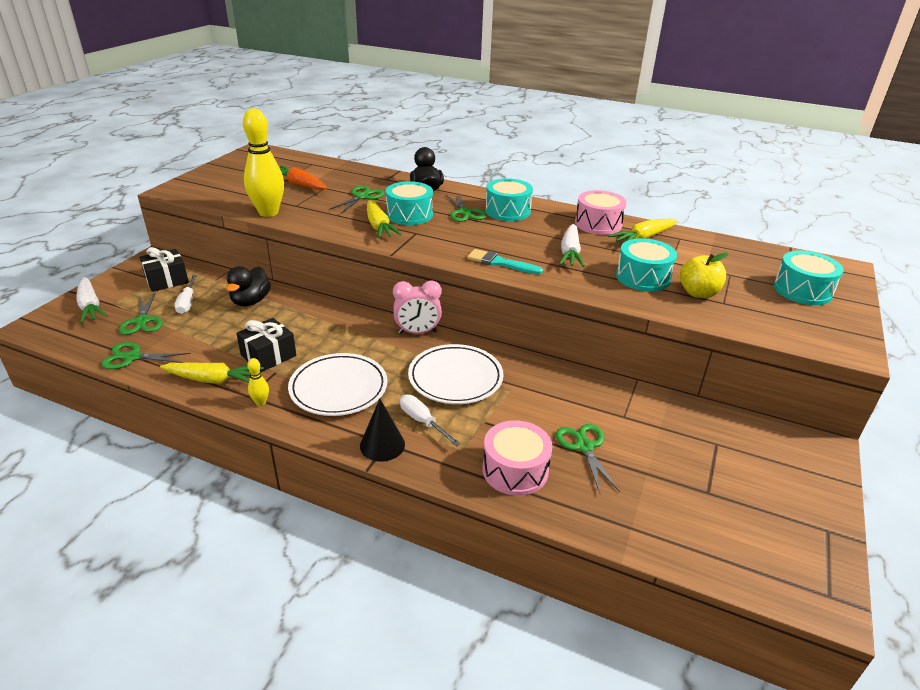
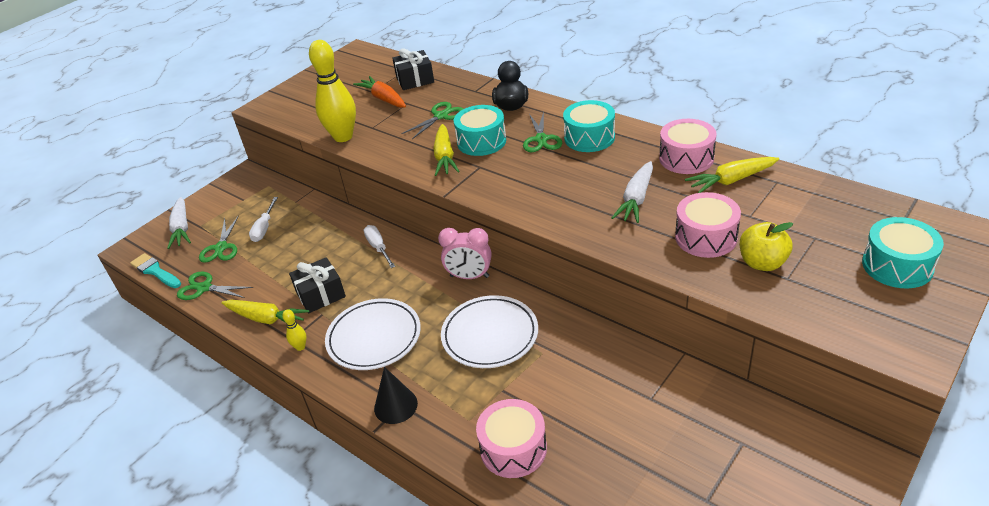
camera: 20 degrees right, 5 degrees up
black gift [140,247,189,292] -> black gift moved to [392,48,434,90]
black duck [226,266,271,306] -> none
white screwdriver [400,395,460,446] -> white screwdriver moved to [364,225,395,268]
turquoise brush [467,249,543,274] -> turquoise brush moved to [130,253,181,288]
green scissors [556,424,620,493] -> none
turquoise drum [616,238,677,292] -> pink drum [675,192,741,258]

